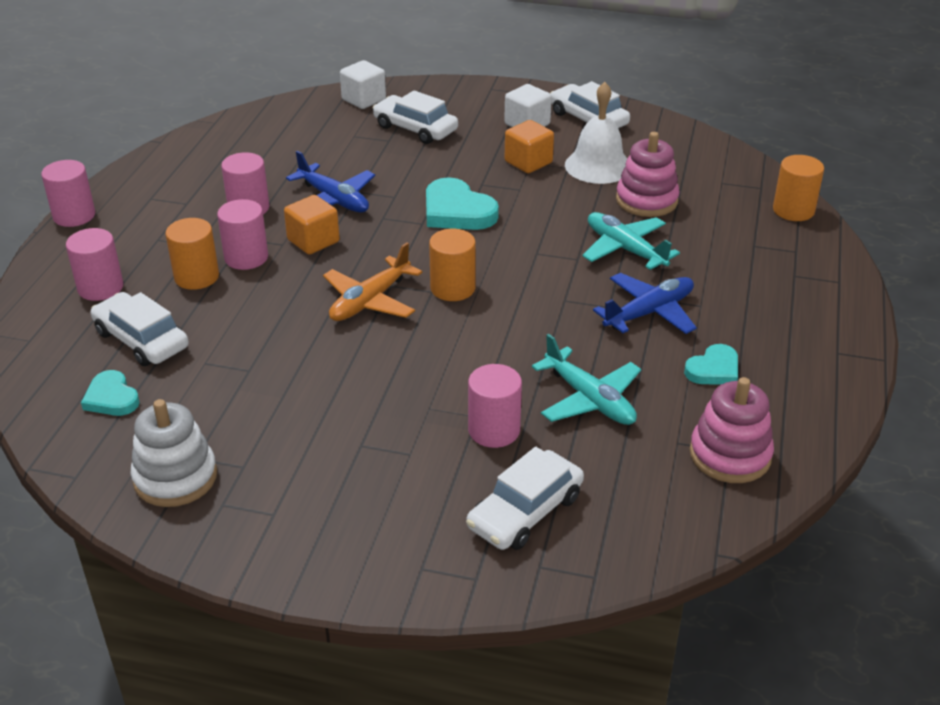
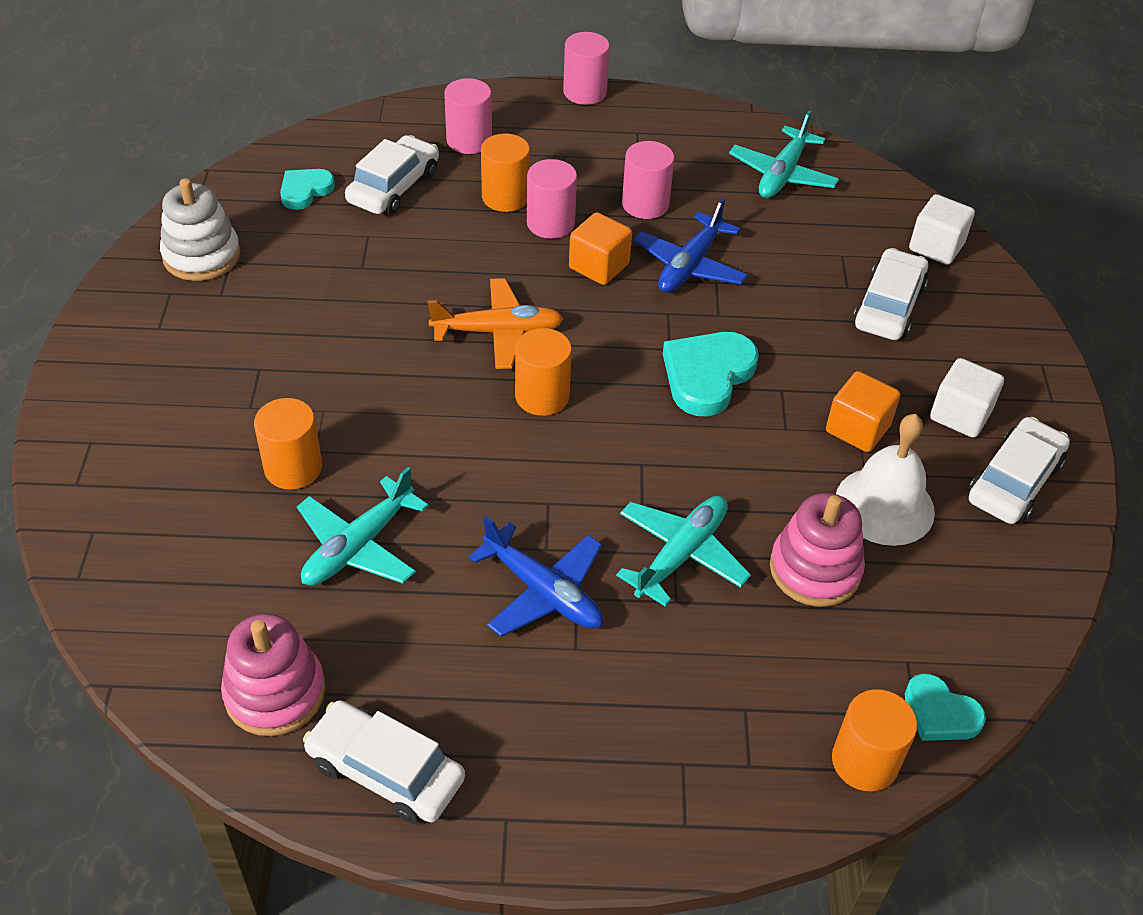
camera: 75 degrees right, 10 degrees up
orange plane [323,243,422,321] -> orange plane turned 150 degrees clockwise [428,278,564,369]
white car [466,447,584,550] -> white car moved to [303,700,465,824]
pink cylinder [468,364,522,448] -> orange cylinder [254,398,322,489]
turquoise heart [684,344,738,385] -> turquoise heart moved to [905,673,986,741]
none -> turquoise plane [729,110,839,198]

